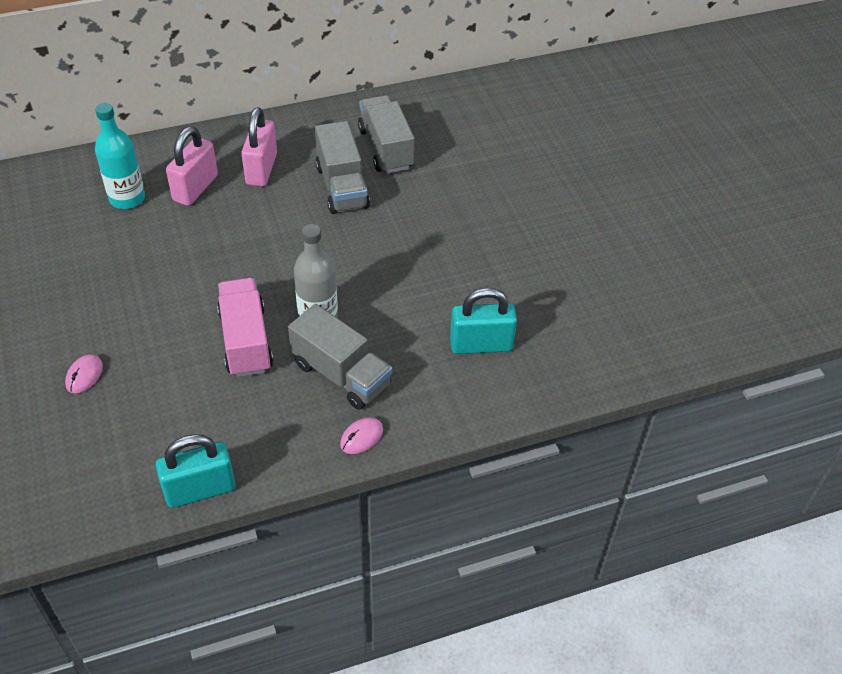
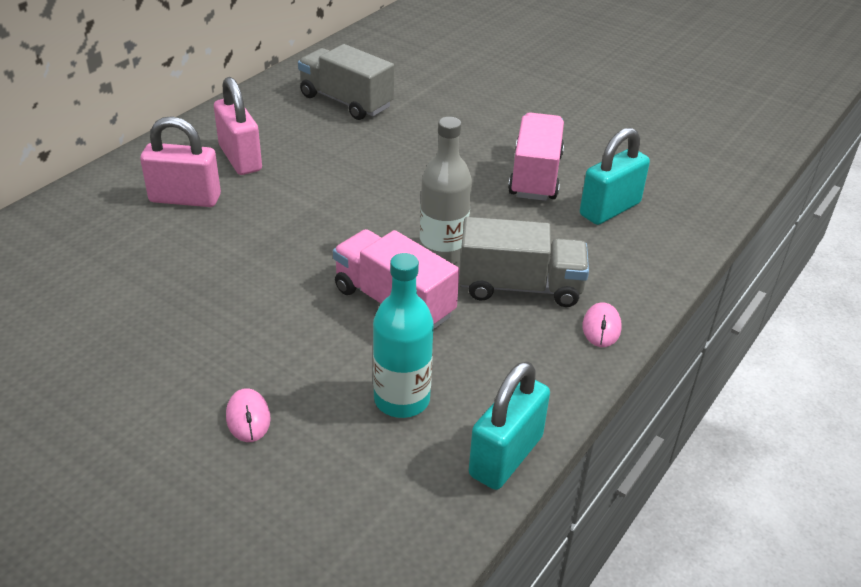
camera: 35 degrees left, 10 degrees down
turquoise bottle [95,103,145,209] -> turquoise bottle moved to [373,253,434,418]
pink padlock [166,126,218,206] -> pink padlock turned 75 degrees counterclockwise [140,116,221,207]
grey truck [315,121,370,214] -> none
none -> pink truck [508,112,564,201]

